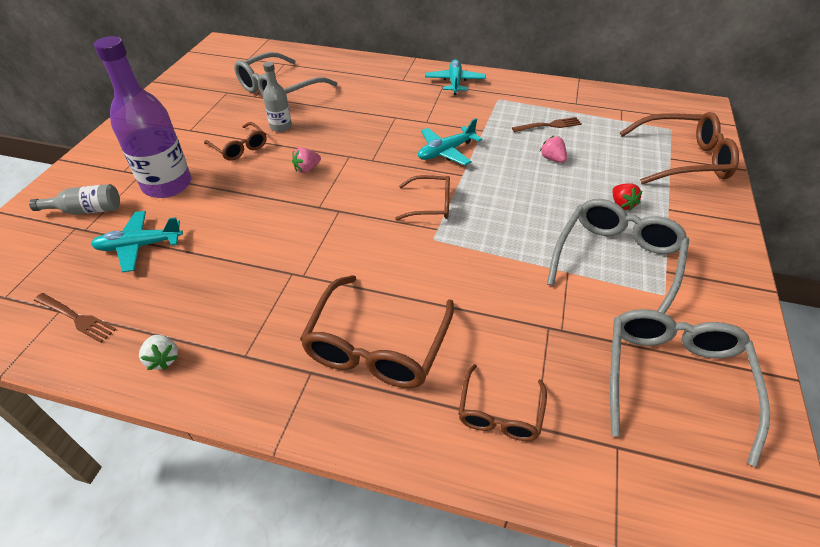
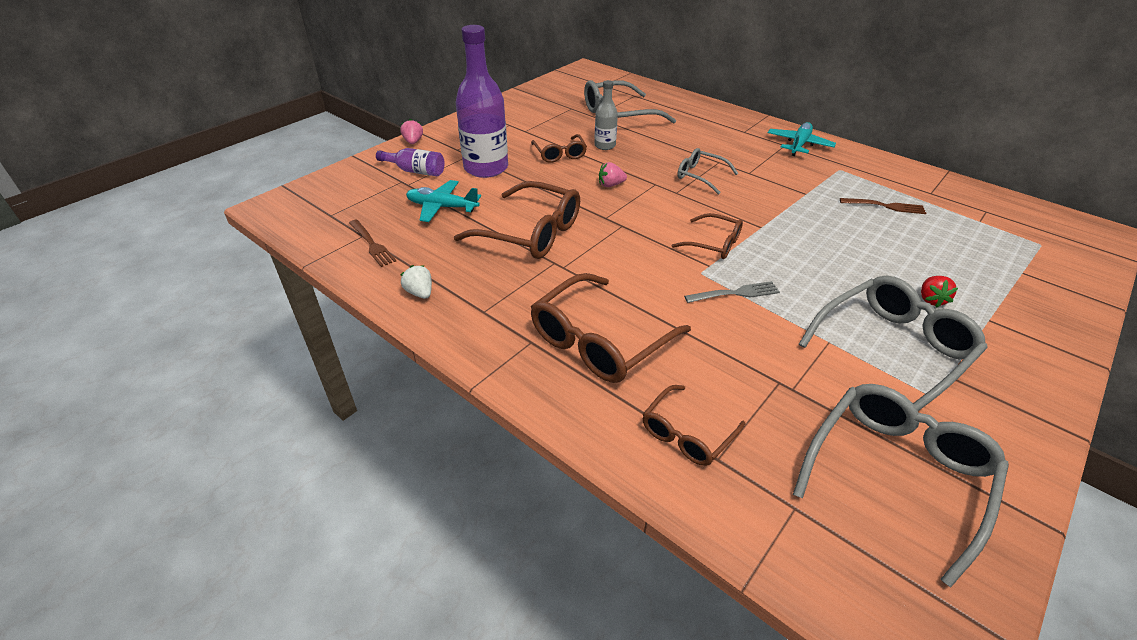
camera: 25 degrees right, 5 degrees down
grey bottle [29,184,120,215] -> purple bottle [376,148,445,176]
white strawberry [139,335,178,370] -> white strawberry turned 150 degrees clockwise [400,265,432,299]
turquoise plane [418,118,482,166] -> none
pink strawberry [540,136,567,163] -> pink strawberry moved to [401,119,423,144]
brown glasses [620,112,739,184] -> brown glasses moved to [454,181,580,259]
none -> grey glasses [677,148,738,195]
none -> grey fork [684,281,780,303]

